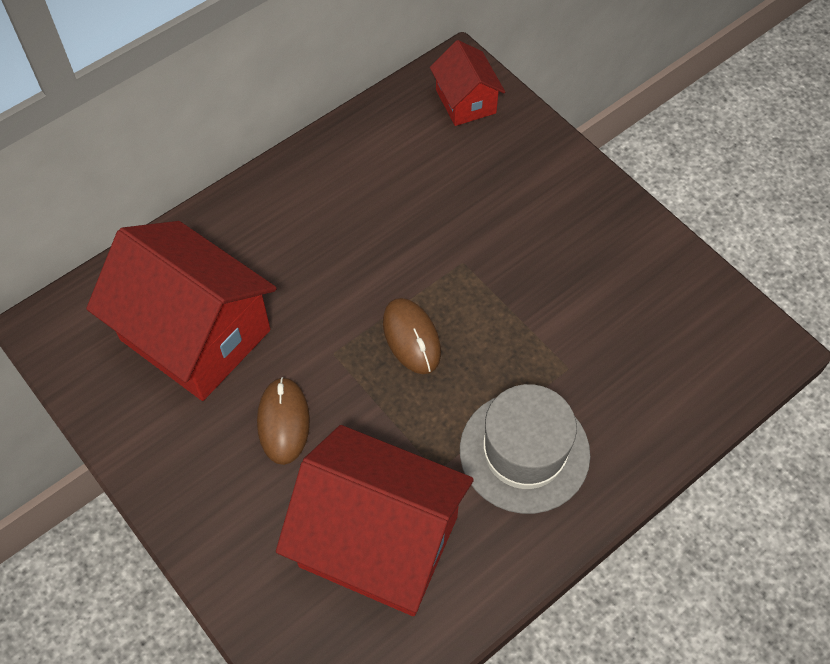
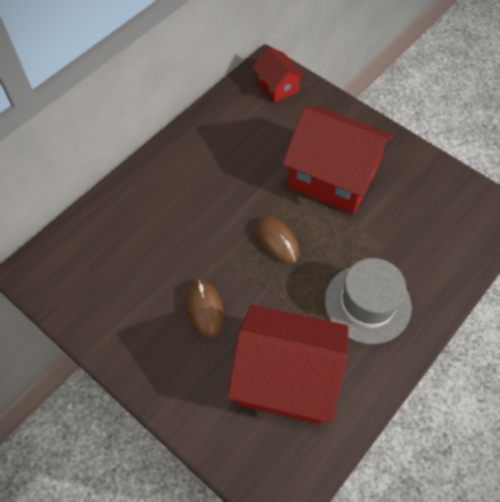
camera: 10 degrees left, 0 degrees up
red house [86,221,276,401] -> red house moved to [282,106,394,215]

